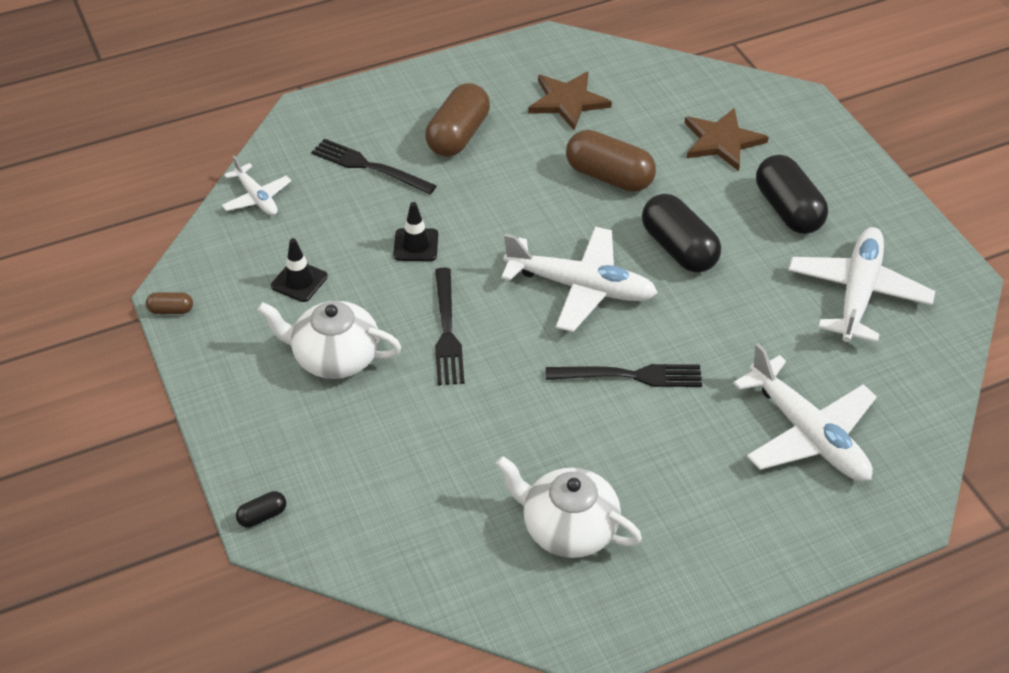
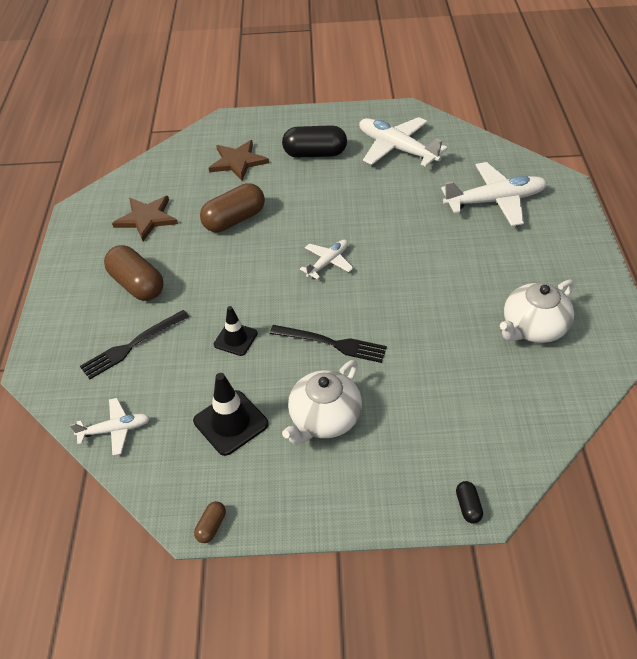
camera: 65 degrees left, 0 degrees up
black traffic cone [271,238,328,302] -> black traffic cone [193,373,268,456], size x1.52
white plane [501,227,658,332] -> white plane [300,240,353,280], size x0.55
black fork [546,364,702,387] -> none
black capsule [642,194,721,273] -> none

